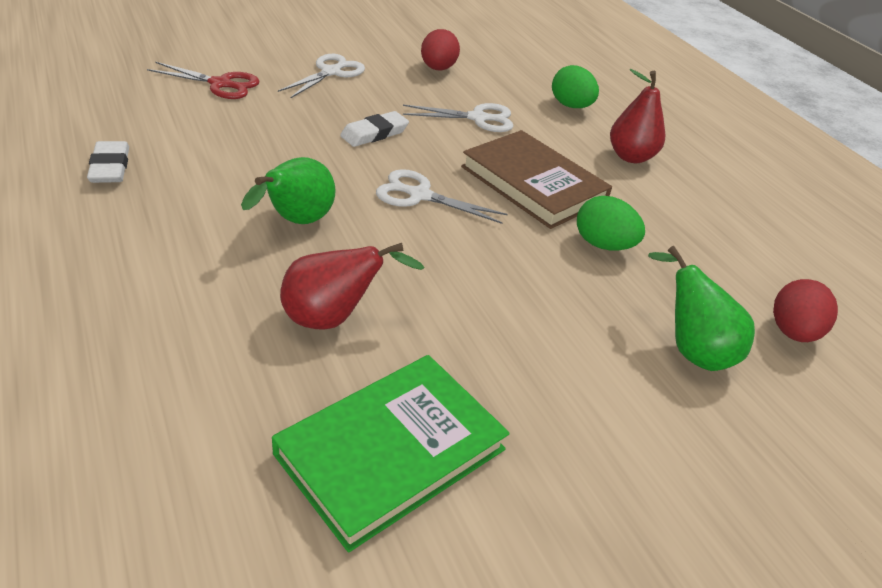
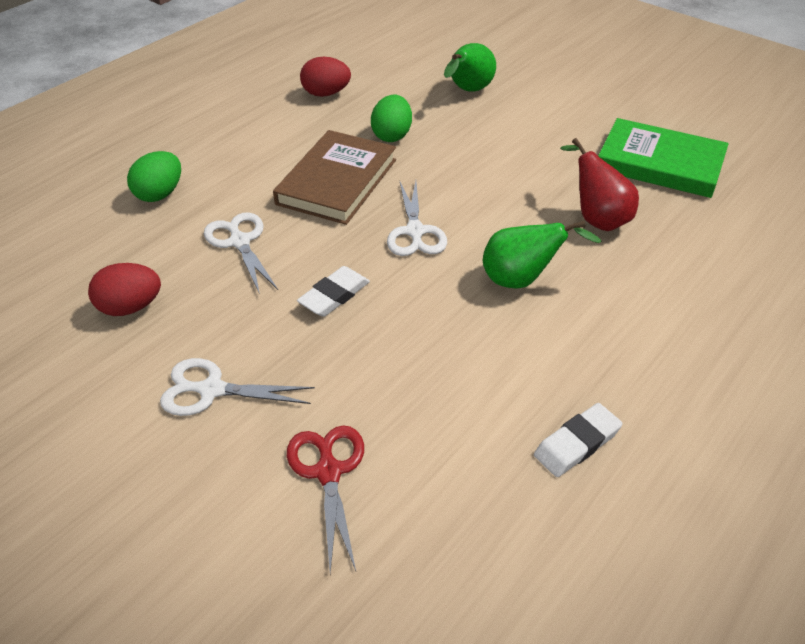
camera: 110 degrees left, 5 degrees up
white eraser [340,111,409,147] -> white eraser turned 75 degrees counterclockwise [297,266,370,317]
red pear [610,69,665,163] -> none
red egg [773,279,838,342] -> red egg moved to [300,57,351,97]

